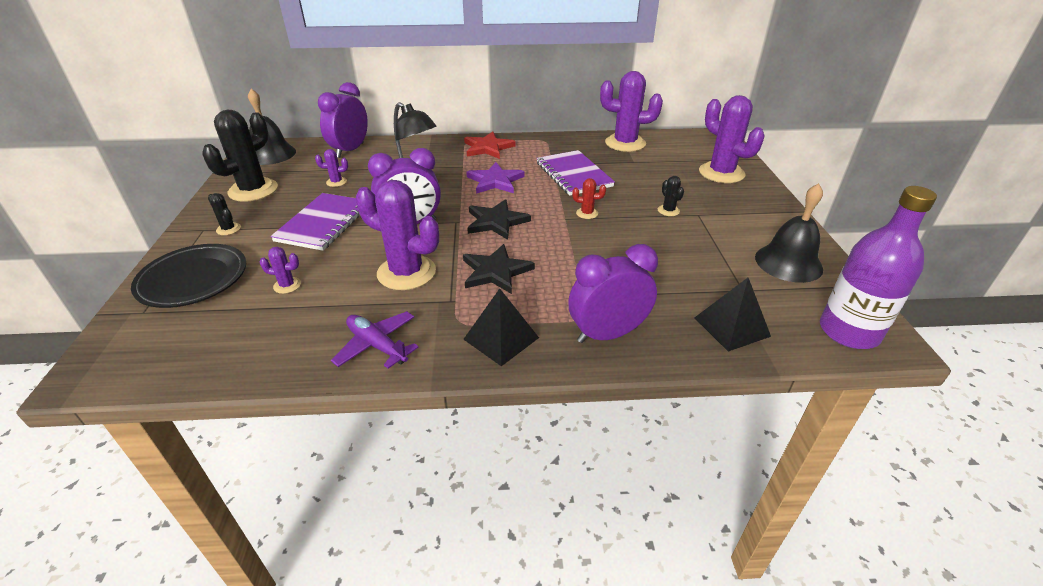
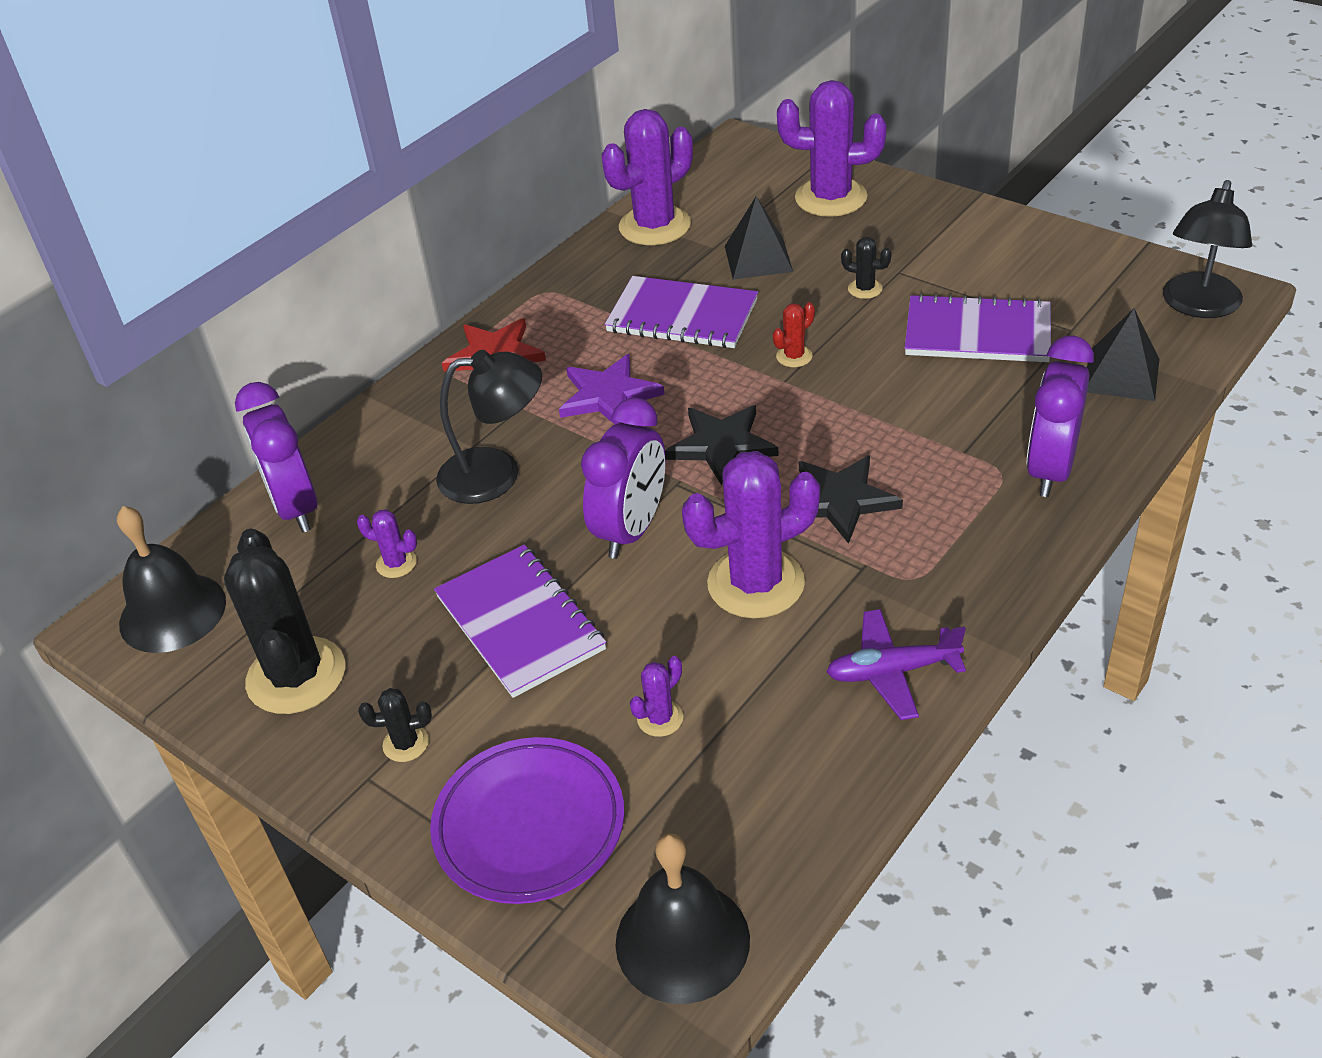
camera: 45 degrees left, 5 degrees up
black plate [131,244,246,308] -> purple plate [430,737,624,904]
purple cactus [315,149,348,187] -> purple cactus turned 75 degrees clockwise [357,509,417,578]
black pyramid [463,288,539,366] -> black pyramid moved to [725,196,793,279]
black bell [755,183,823,283] -> black bell moved to [615,833,750,1004]
purple bottle [820,186,937,349] -> black lamp [1163,180,1252,318]
none -> purple notebook [905,294,1051,362]

